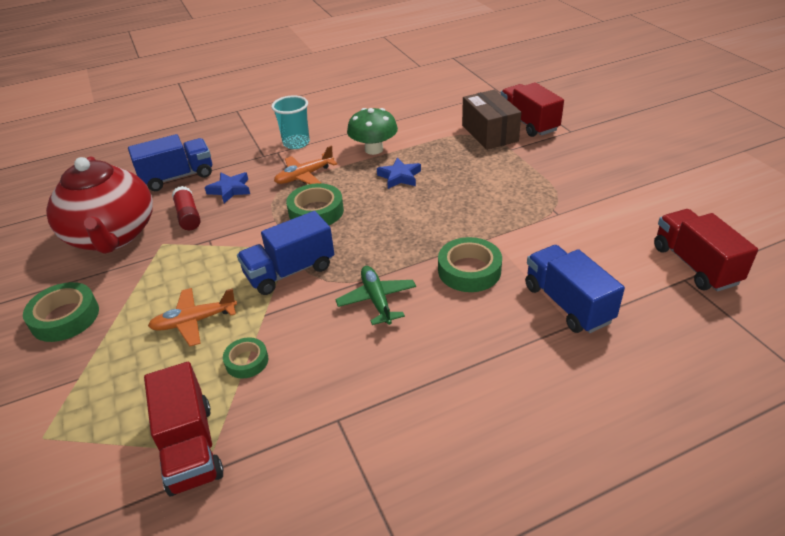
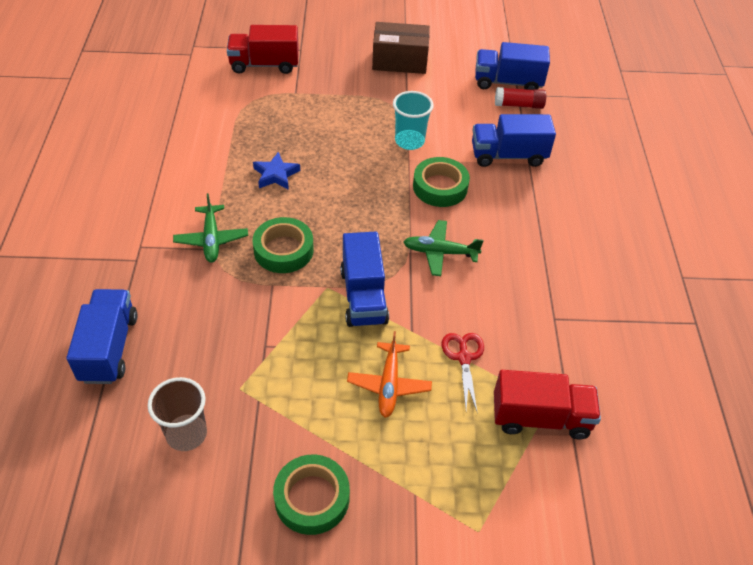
camera: 70 degrees left, 10 degrees up
red teapot [46,156,153,254] -> brown cup [148,377,207,451]
red glue stick [172,186,201,230] -> red glue stick moved to [495,87,546,109]
blue star [205,172,250,203] -> none
green tape [223,337,269,379] -> red scissors [442,333,484,411]
turquoise cup [271,96,310,149] -> turquoise cup moved to [393,91,434,150]
orange plane [274,145,337,184] -> green plane [173,193,248,263]
green mushroom [347,108,398,155] -> none
brown box [462,90,521,150] -> brown box moved to [372,22,430,74]
red truck [654,209,758,292] -> blue truck [475,42,550,90]

